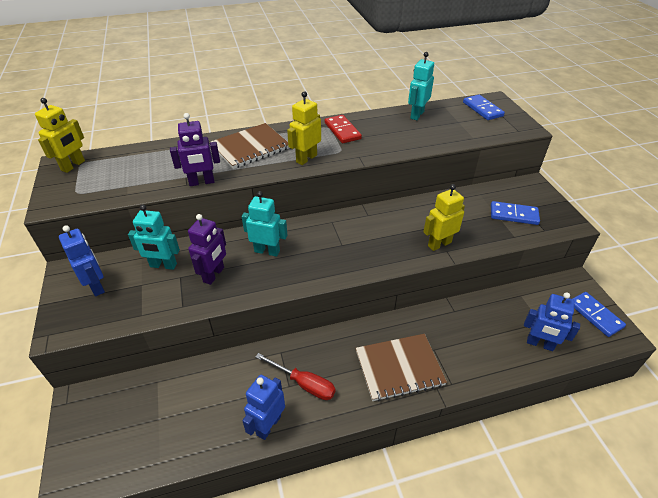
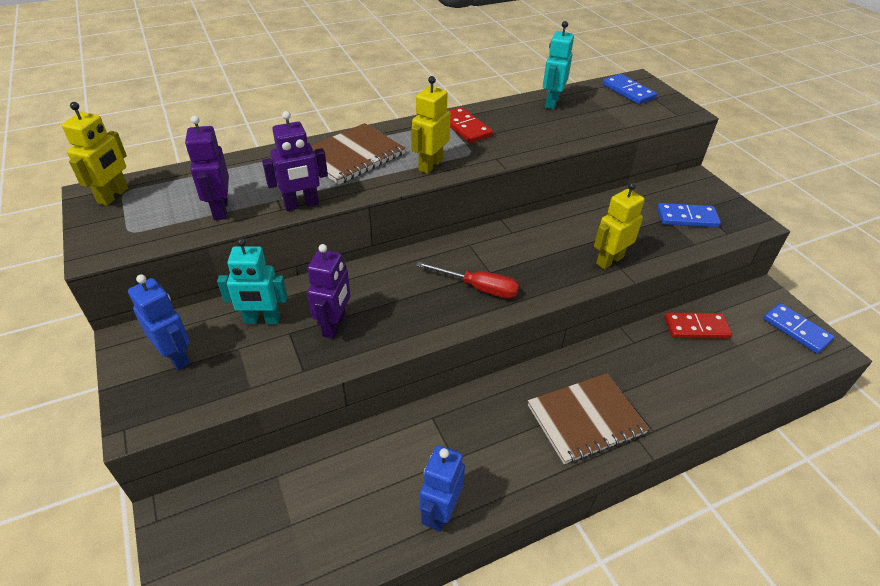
camera: 10 degrees left, 0 degrees up
turquoise robot [242,191,287,257] -> none
red screwdriver [255,353,336,400] -> red screwdriver moved to [416,261,519,298]
blue robot [524,292,580,351] -> none
none -> purple robot [185,115,229,220]
none -> red domino [664,313,732,338]

